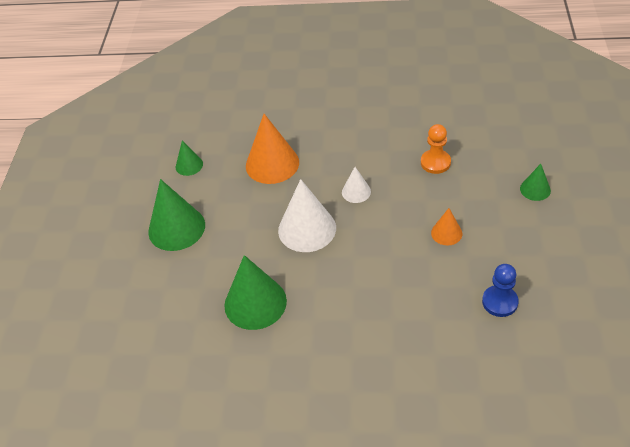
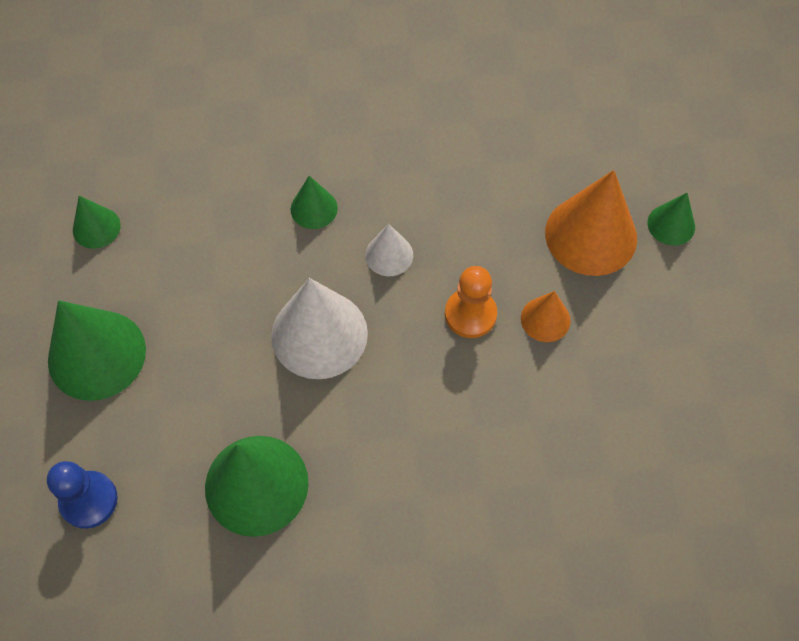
camera: 15 degrees left, 15 degrees up
orange cone [246,114,299,184] -> orange cone moved to [545,170,637,276]
orange pawn [421,124,451,174] -> orange pawn moved to [445,266,497,338]
blue pawn [482,264,519,317] -> blue pawn moved to [47,461,118,529]
none -> green cone [291,176,338,229]

